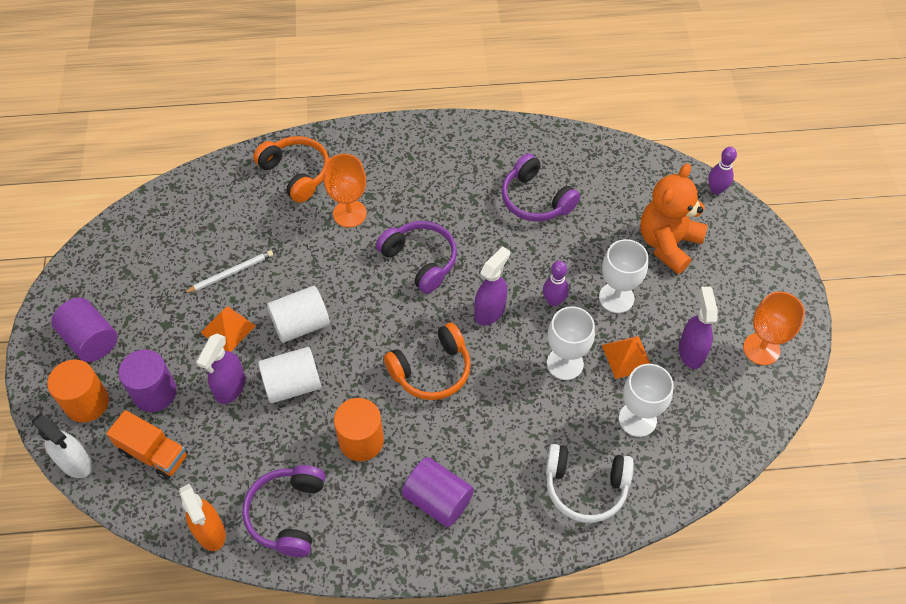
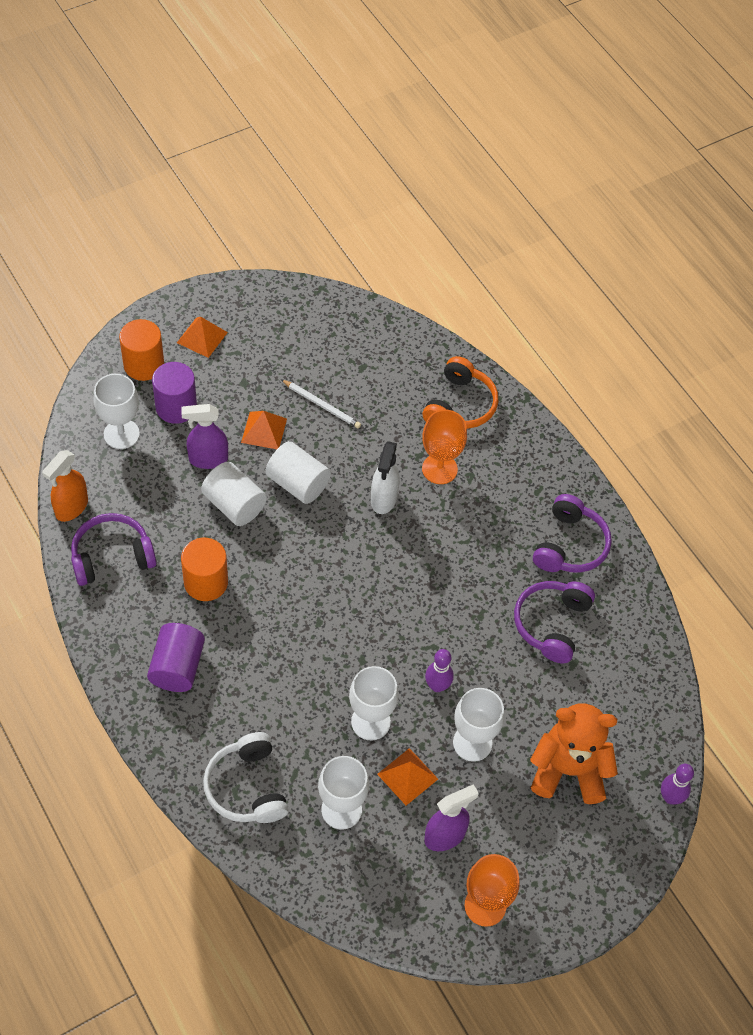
camera: 60 degrees right, 0 degrees up
white spray bottle [32,413,93,478] -> white spray bottle moved to [371,441,399,514]
purple cylinder [51,298,118,362] -> orange pyramid [177,317,228,358]
orange truck [106,410,188,480] -> white goblet [93,374,140,449]
purple headphones [376,221,457,294] -> purple headphones moved to [533,494,612,572]
orange headphones [384,323,471,400] -> none
purple spray bottle [474,246,510,325] -> none

